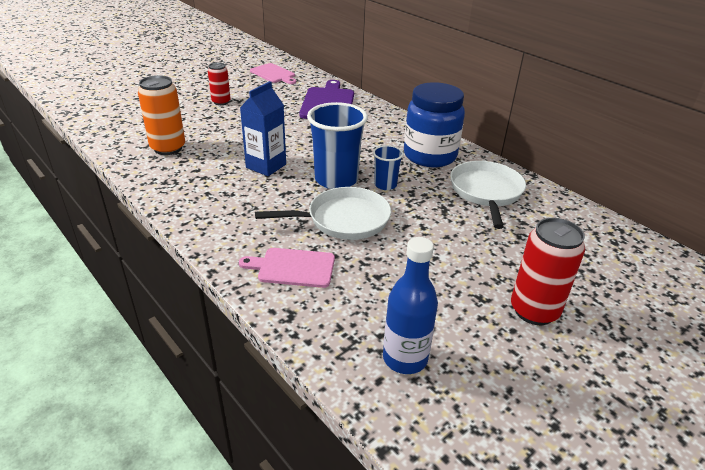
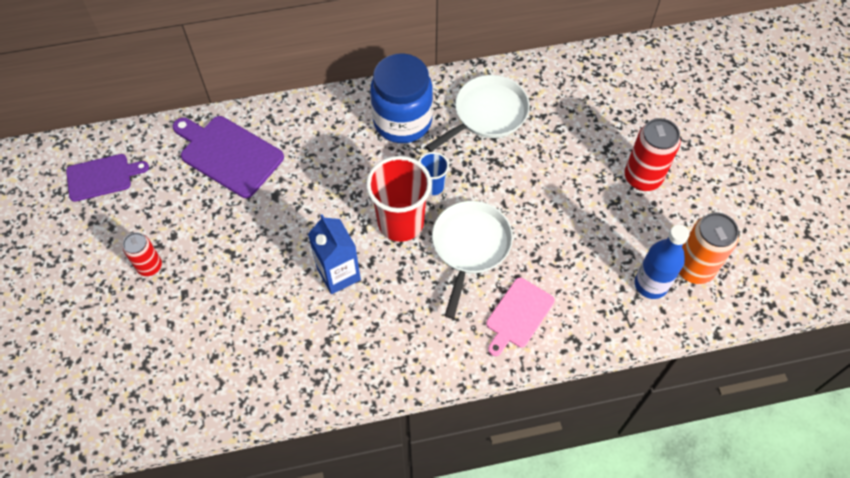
camera: 60 degrees left, 25 degrees up
orange can [138,75,185,155] -> orange can moved to [679,212,739,284]
pink cutting board [250,63,296,84] -> purple cutting board [66,154,149,202]
blue cup [307,102,368,189] -> red cup [366,156,432,242]
white pan [450,161,526,229] -> white pan turned 105 degrees clockwise [425,75,530,152]

